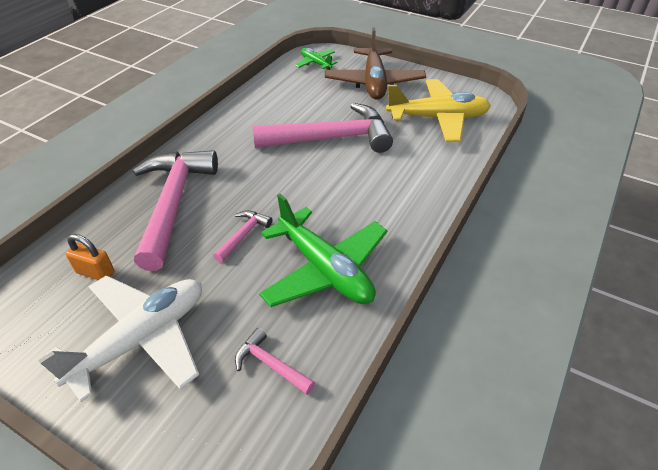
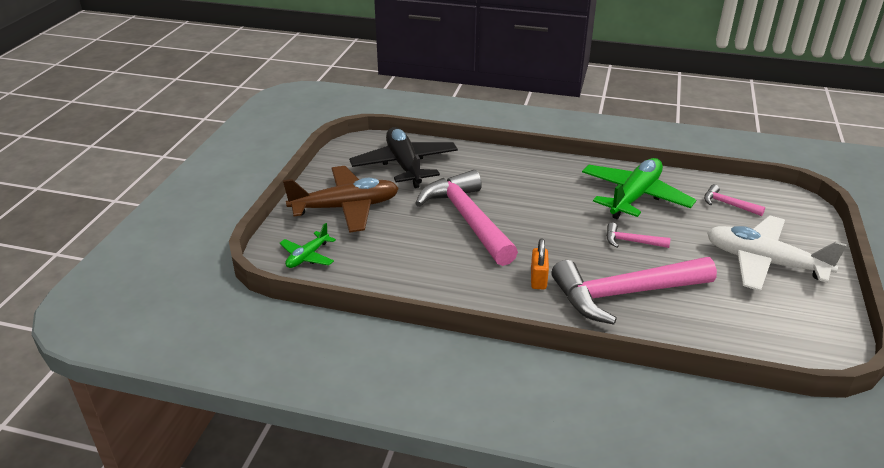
camera: 105 degrees left, 10 degrees down
orange padlock [65,234,114,280] -> orange padlock moved to [531,239,549,290]
pink hammer [235,328,315,395] -> pink hammer turned 105 degrees clockwise [704,184,765,216]
yellow plane [386,79,491,142] -> black plane [349,127,458,188]

